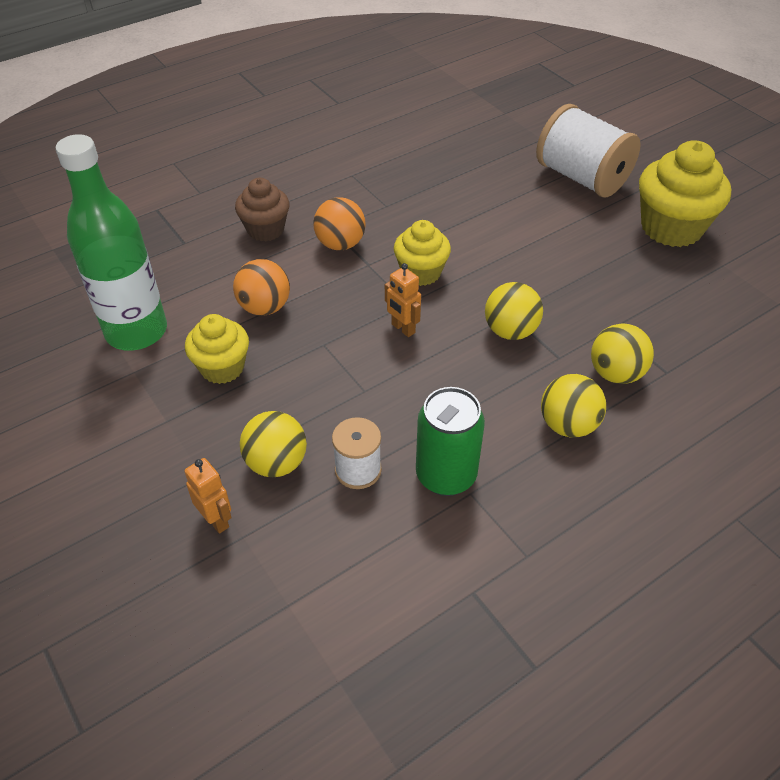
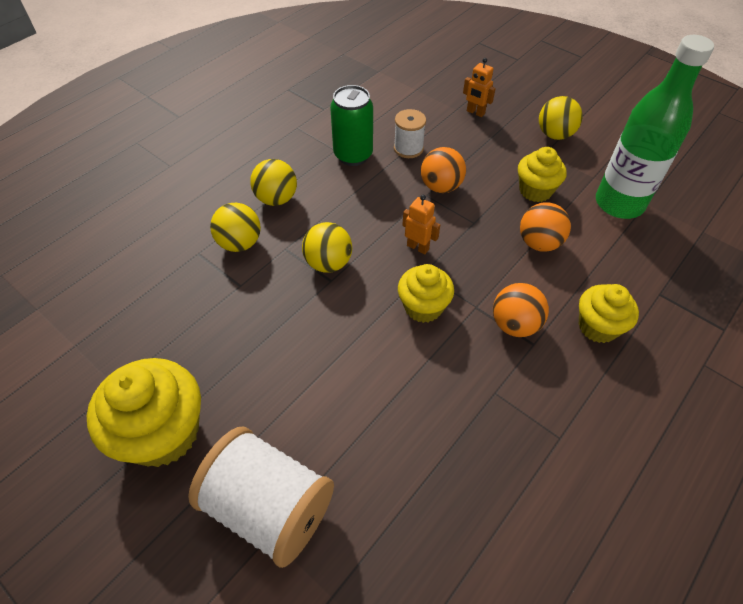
camera: 165 degrees right, 5 degrees up
brown cupcake [235,178,290,241] -> yellow cupcake [579,284,639,343]
yellow ball [240,411,307,477] -> yellow ball moved to [539,96,583,140]
none -> orange ball [421,147,466,193]

